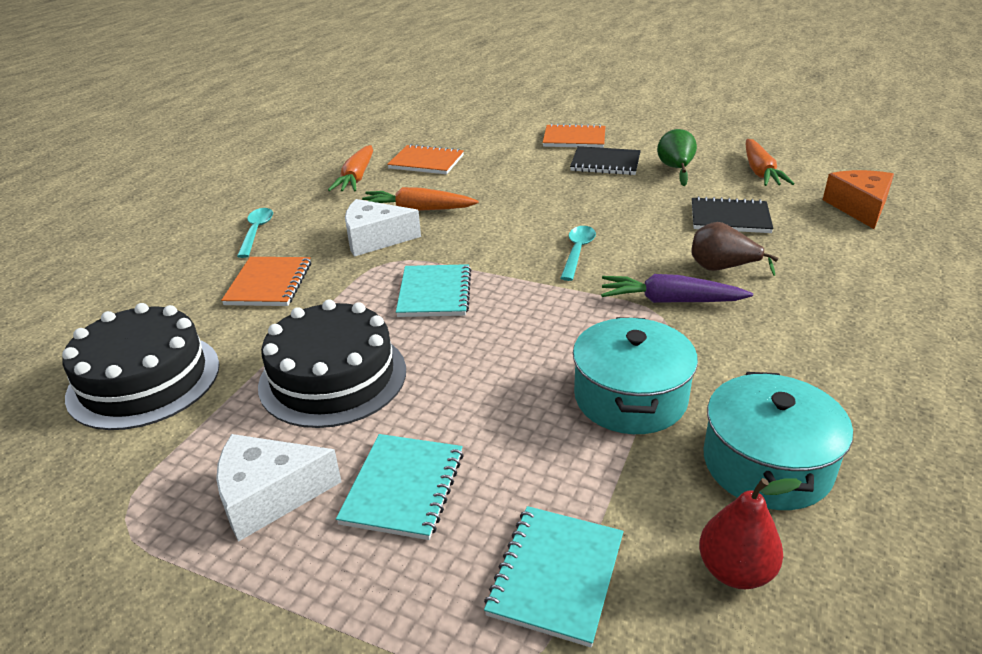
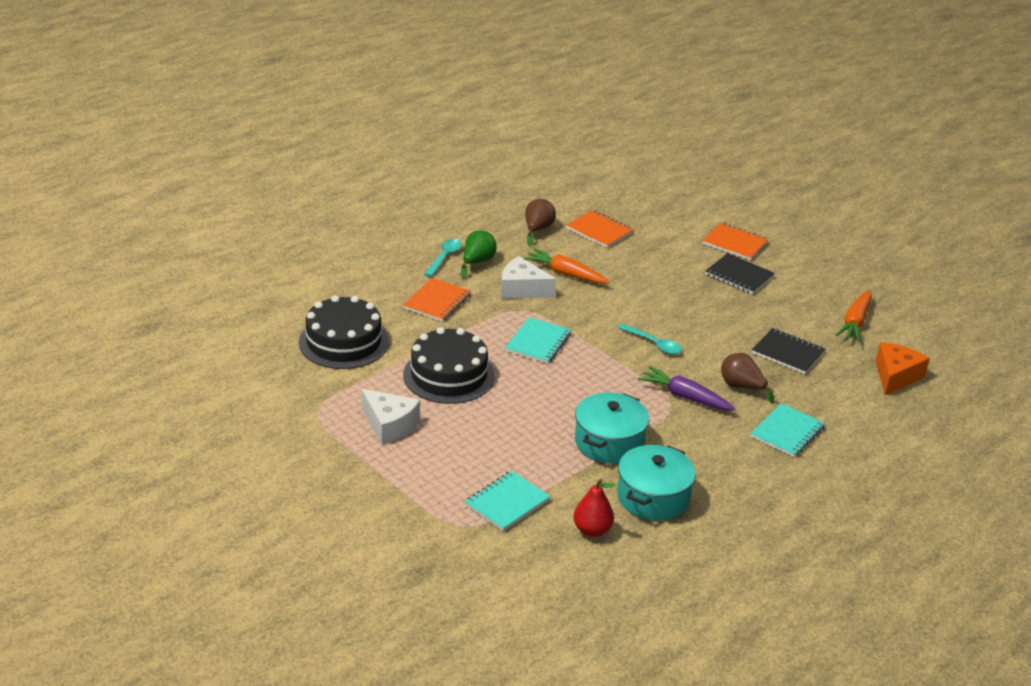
camera: 20 degrees right, 0 degrees up
white cheese [216,434,342,542] -> white cheese turned 150 degrees counterclockwise [361,389,420,445]
orange carrot [328,145,373,192] -> brown pear [525,199,556,246]
turquoise notebook [336,434,464,540] -> turquoise notebook moved to [750,403,825,457]
turquoise spoon [561,226,596,281] -> turquoise spoon turned 90 degrees clockwise [618,324,682,354]
green pear [657,129,697,186] -> green pear moved to [461,230,497,279]

